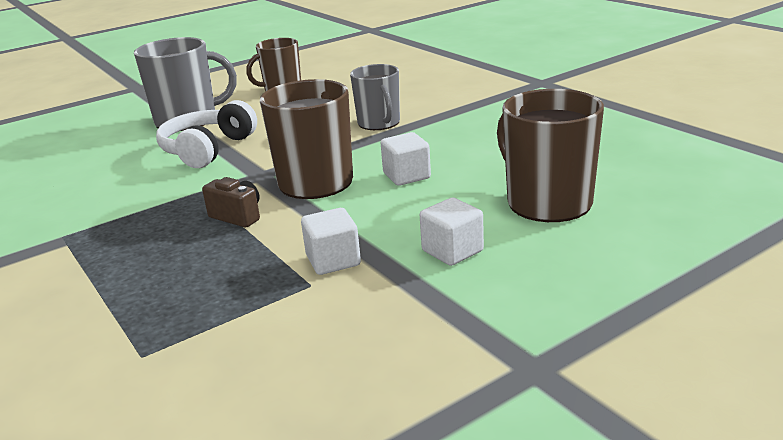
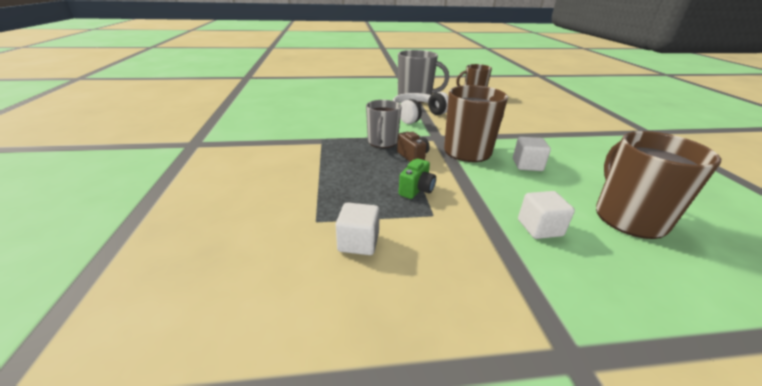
camera: 25 degrees right, 5 degrees up
white cube [301,208,361,275] -> white cube moved to [336,202,380,255]
grey mug [350,64,400,130] -> grey mug moved to [366,100,401,148]
none -> green camera [399,159,436,199]

